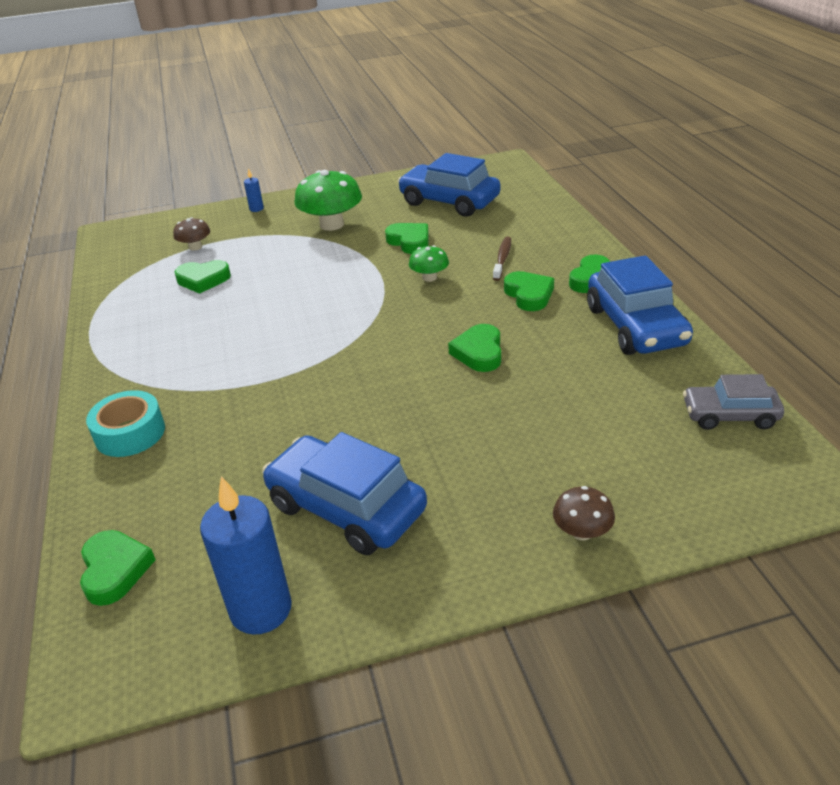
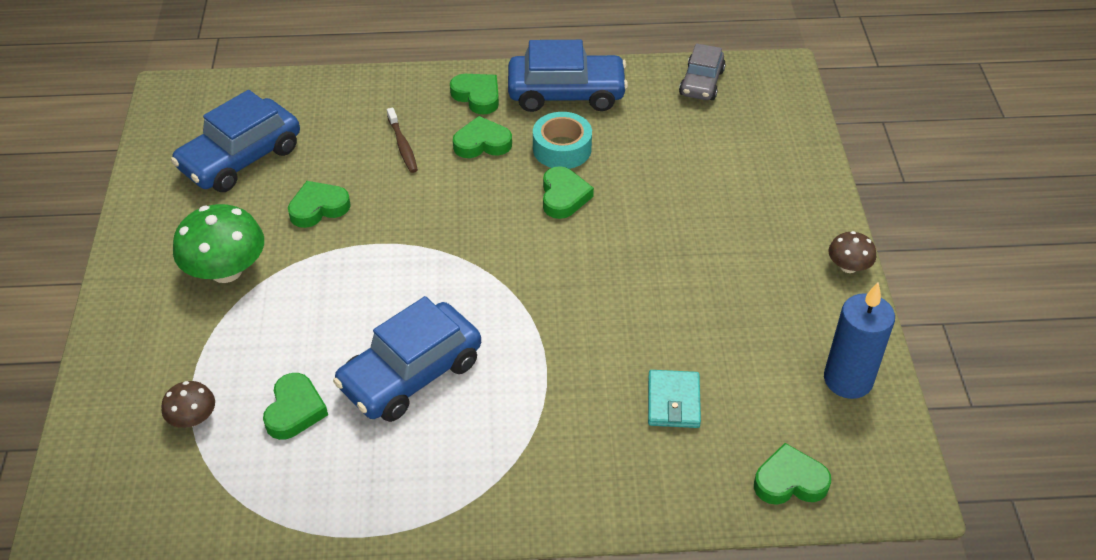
camera: 80 degrees left, 10 degrees up
turquoise tape [86,390,165,457] -> turquoise tape moved to [533,112,592,169]
blue candle [244,168,264,212] -> none
blue car [262,432,427,555] -> blue car moved to [333,296,481,422]
green mushroom [409,245,449,282] -> none
green heart [448,324,501,372] -> green heart turned 105 degrees counterclockwise [543,166,594,219]
brown toothbrush [493,237,511,281] -> brown toothbrush turned 135 degrees counterclockwise [387,108,418,173]
brown mushroom [553,486,615,540] -> brown mushroom moved to [828,231,876,273]
none -> turquoise wallet [648,370,701,428]

